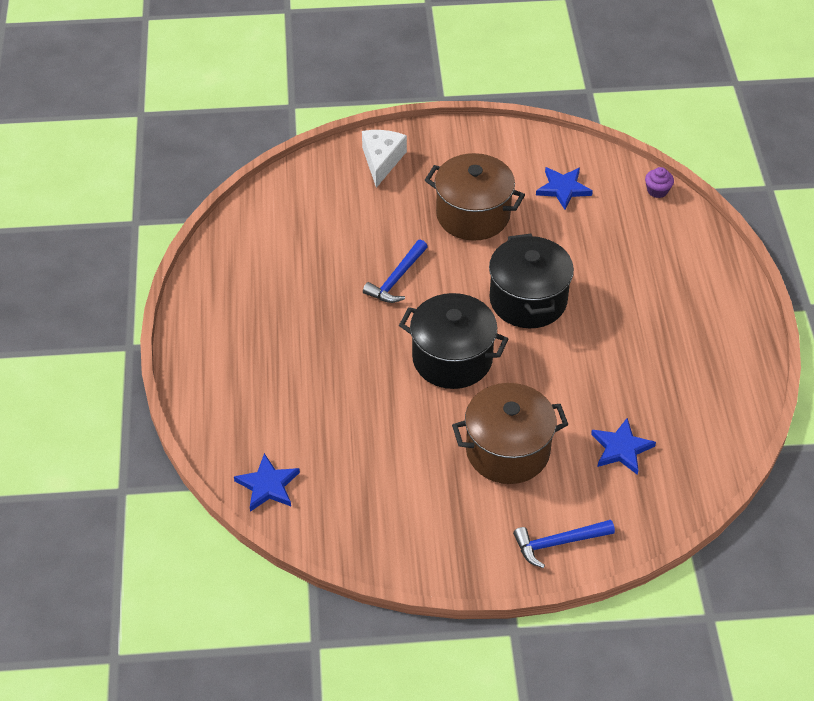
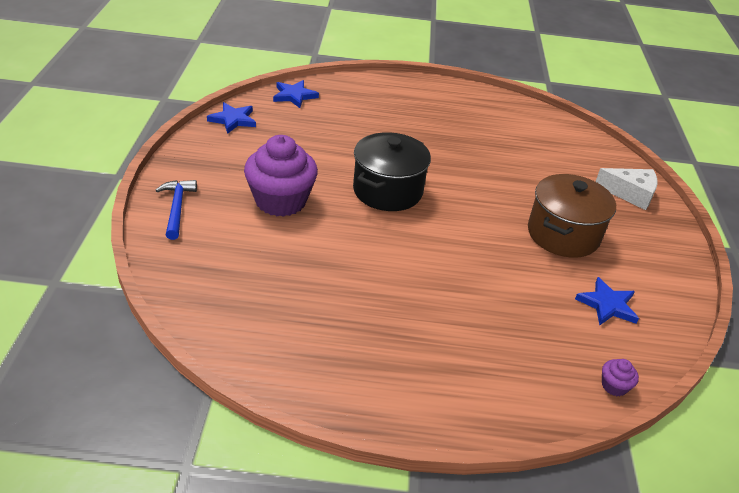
camera: 95 degrees right, 10 degrees down
blue hammer [363,240,428,303] -> none
brown pot [452,383,568,484] -> purple cupcake [244,135,318,217]
black pot [489,234,574,328] -> none
blue star [591,418,656,475] -> blue star moved to [207,102,256,134]

